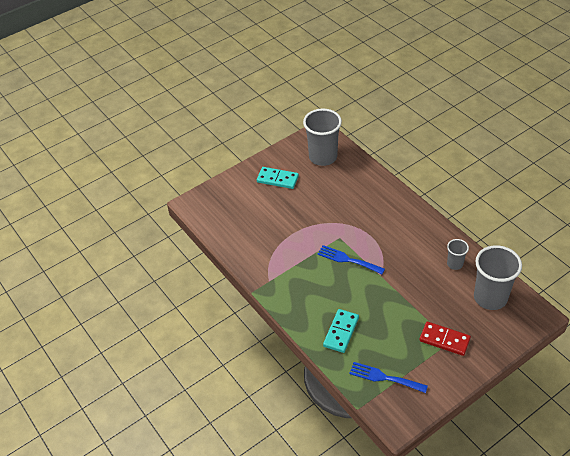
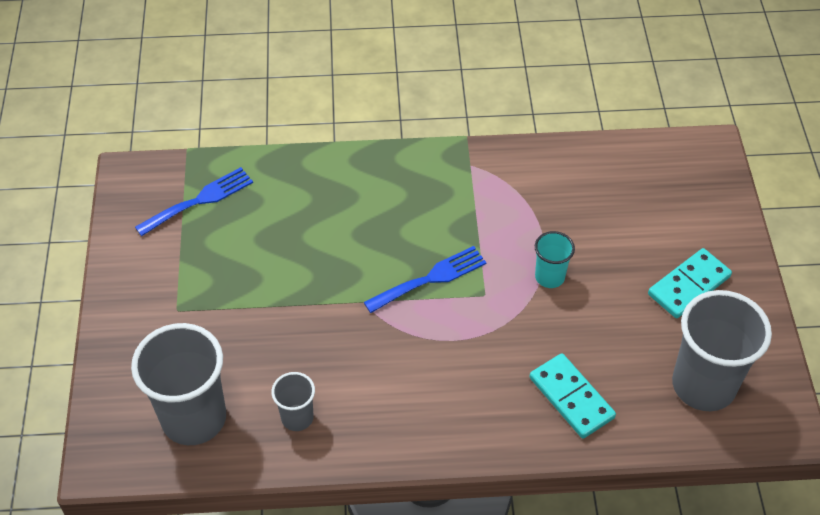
camera: 120 degrees right, 5 degrees up
turquoise domino [323,309,359,353] -> turquoise domino moved to [530,353,616,439]
red domino [419,322,471,356] -> none
none -> turquoise cup [535,231,575,288]

